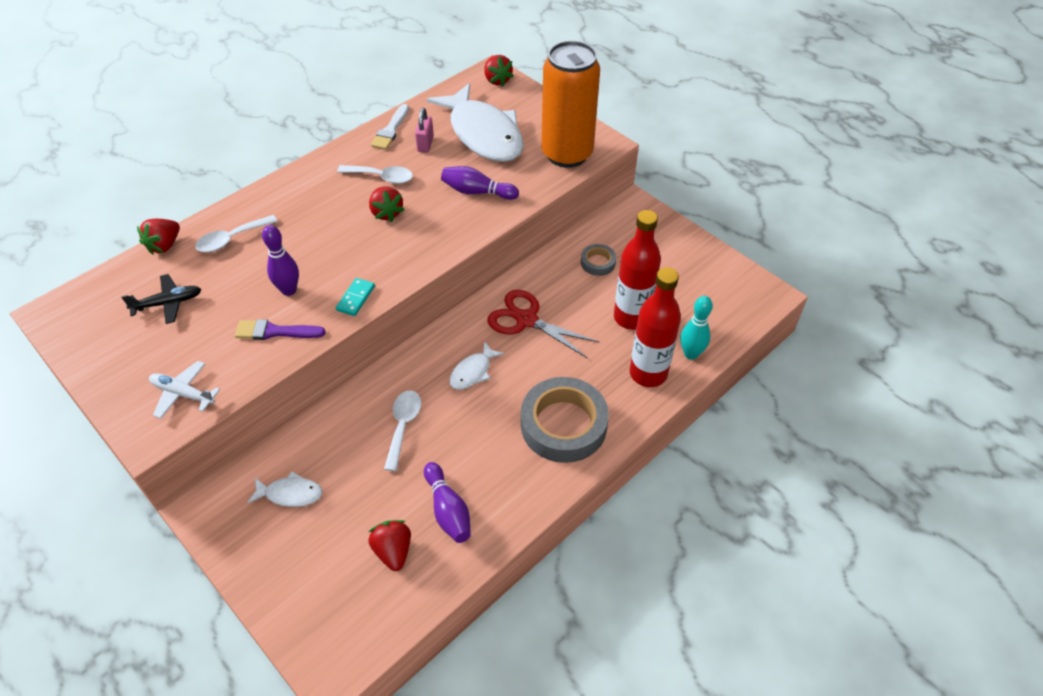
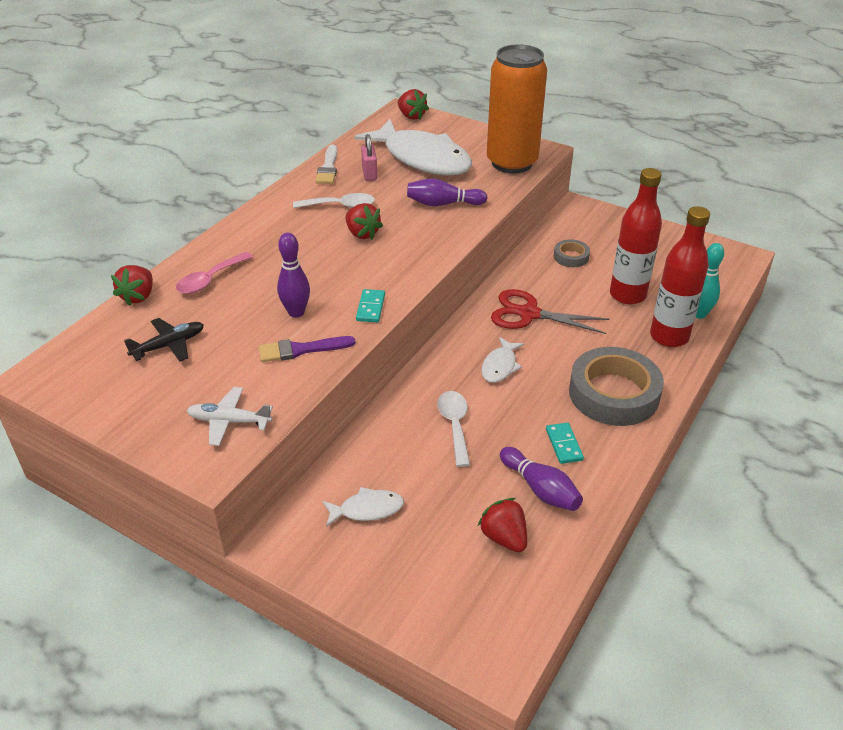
camera: 15 degrees left, 10 degrees down
white spoon [195,215,278,252] -> pink spoon [176,252,253,294]
none -> turquoise domino [546,422,584,464]

